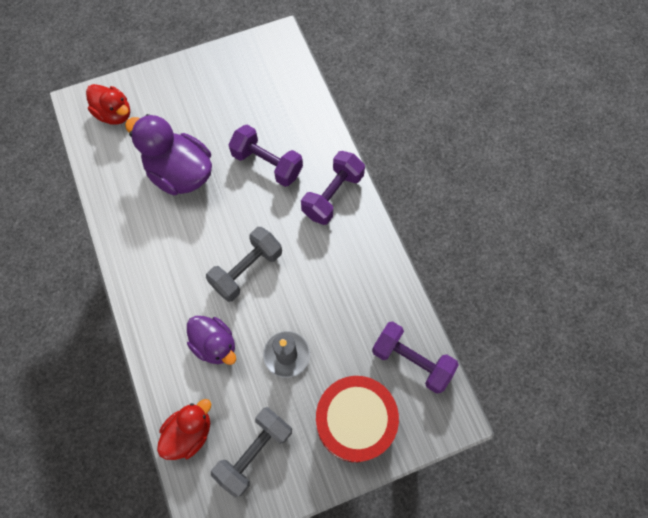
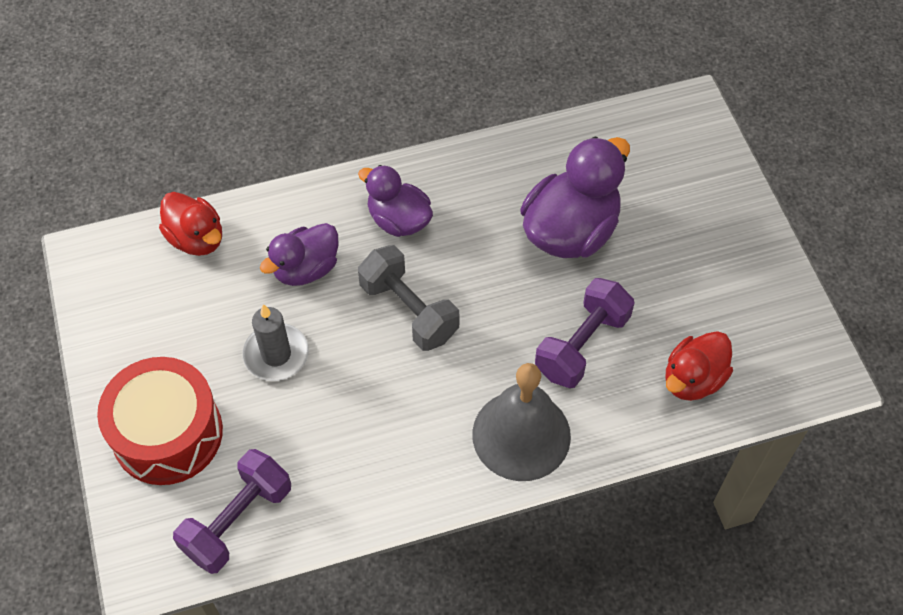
camera: 95 degrees right, 10 degrees down
red duck [86,84,130,125] -> red duck moved to [665,331,733,401]
grey dumbbell [211,407,292,497] -> none
purple dumbbell [301,151,365,225] -> grey bell [472,363,571,481]
none -> purple duck [358,165,433,237]

